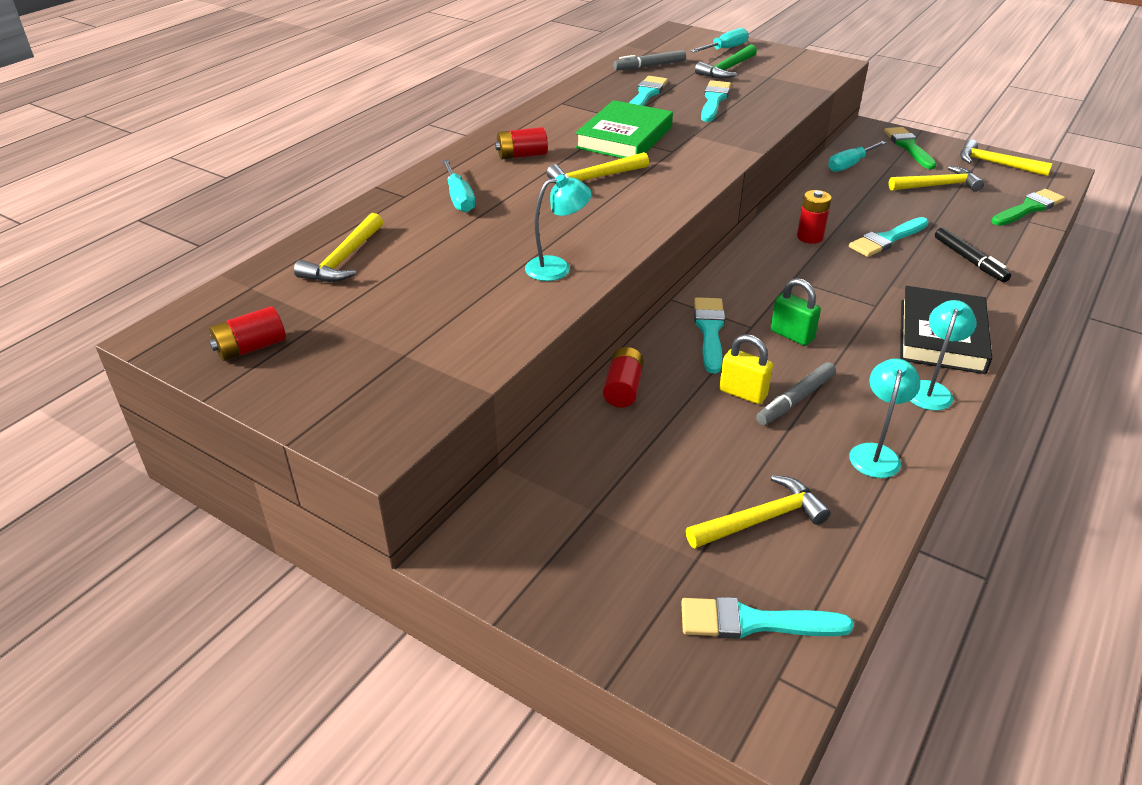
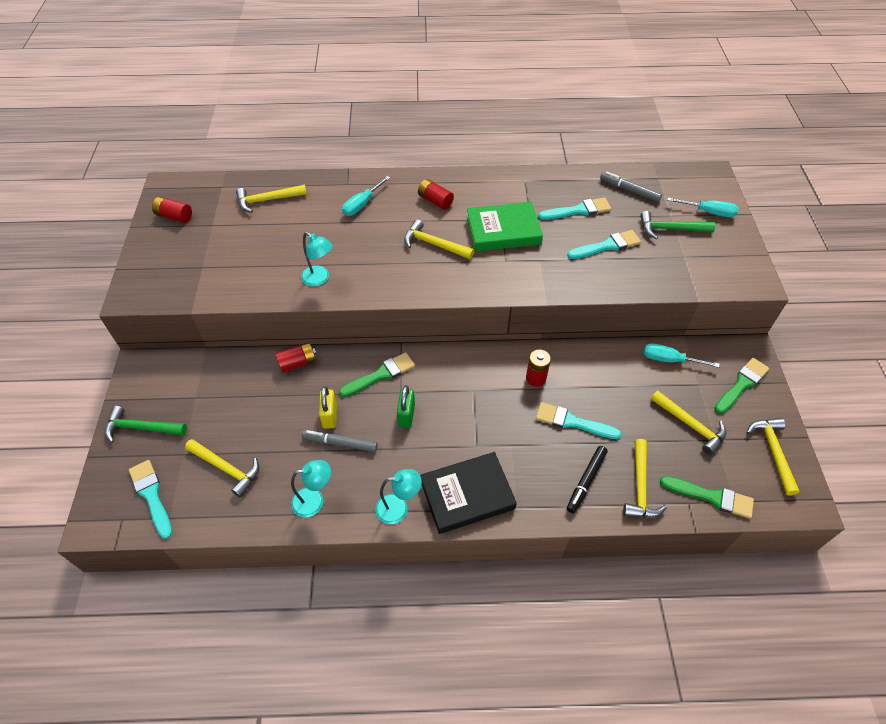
camera: 55 degrees right, 15 degrees up
turquoise brush [694,297,725,373] -> green brush [339,352,415,397]
none -> green hammer [105,406,187,443]
none -> yellow hammer [623,439,667,518]

